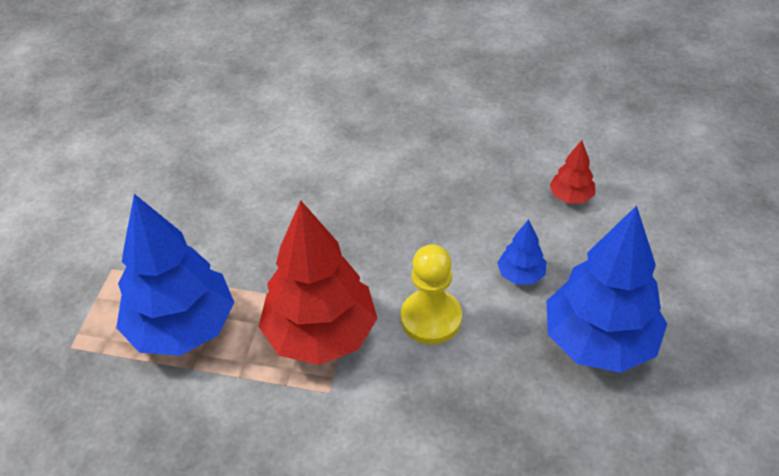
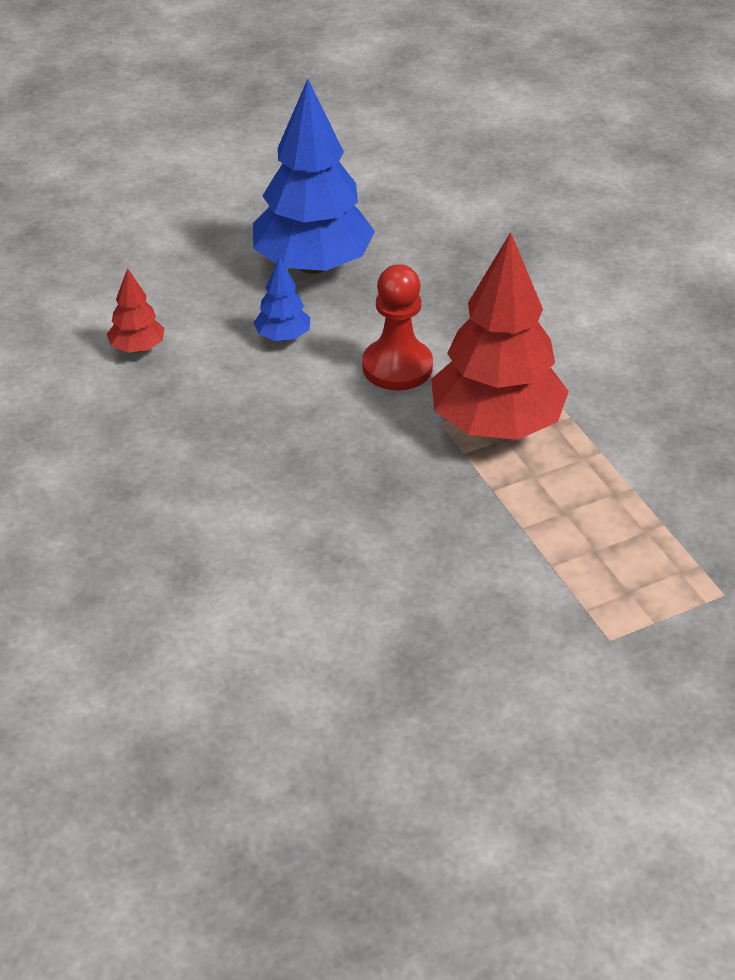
camera: 130 degrees left, 5 degrees down
blue tree [116,194,234,356] -> none
yellow pawn [401,244,462,344] -> red pawn [362,264,433,391]

